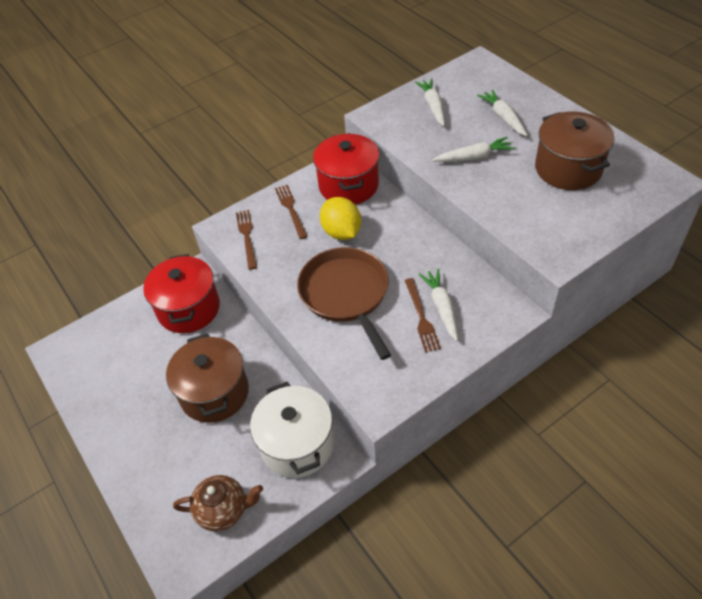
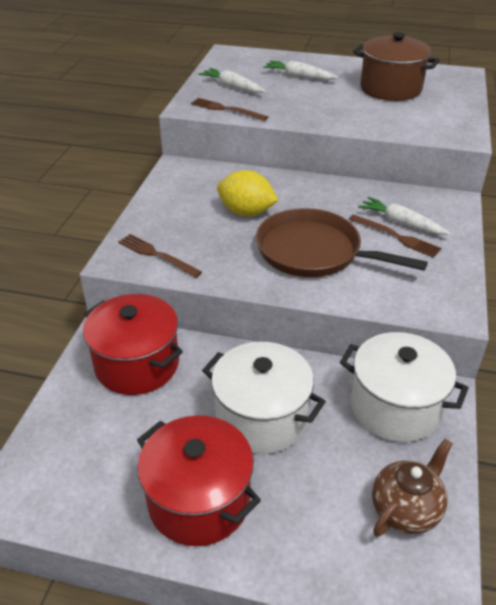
camera: 45 degrees left, 10 degrees down
brown pot [166,333,249,423] -> white pot [202,342,326,454]
brown fork [275,185,308,239] -> brown fork moved to [191,98,268,121]
red pot [313,133,379,205] -> red pot moved to [137,416,261,546]
white carrot [432,137,515,162] -> none

